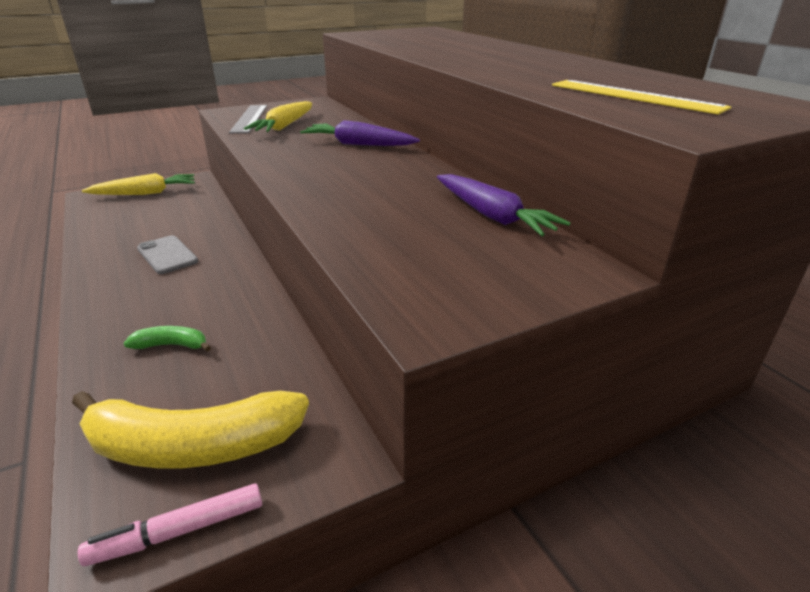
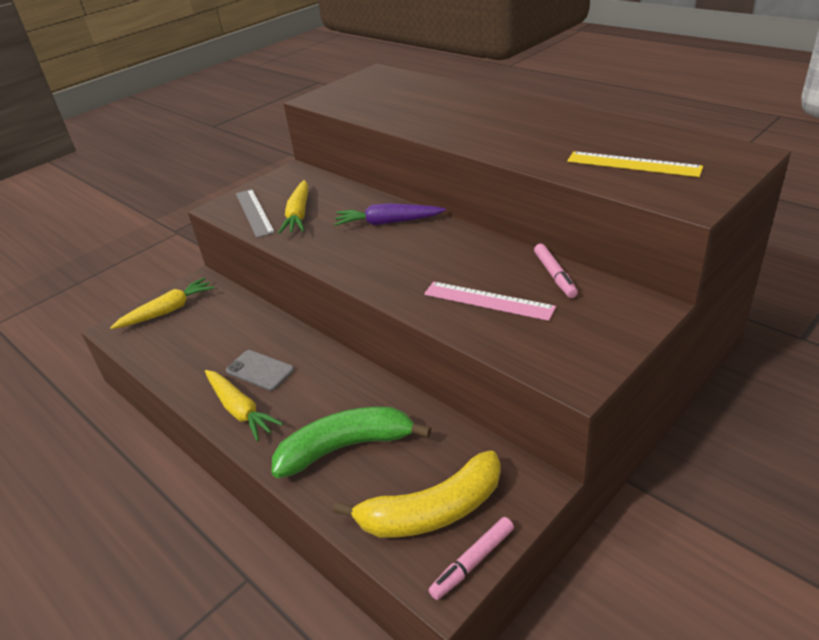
camera: 15 degrees left, 5 degrees up
green banana [123,326,211,352] -> green banana [272,406,431,478], size x2.22
purple carrot [437,174,571,236] -> pink marker [534,244,578,298]
none -> yellow carrot [205,370,283,442]
none -> pink ruler [424,281,556,321]

